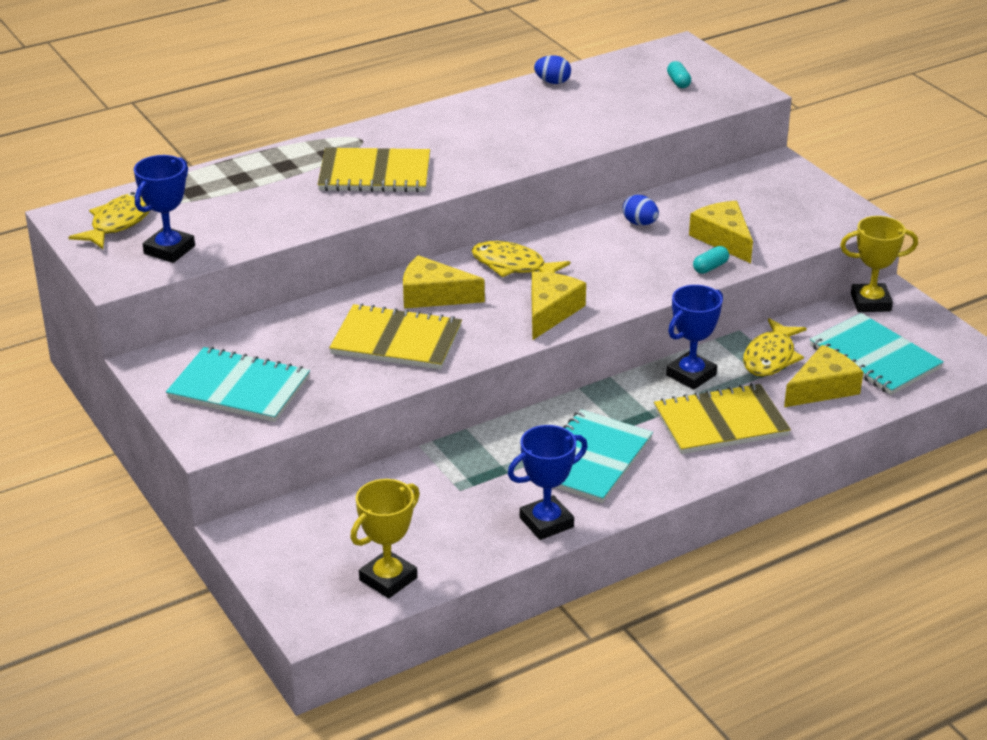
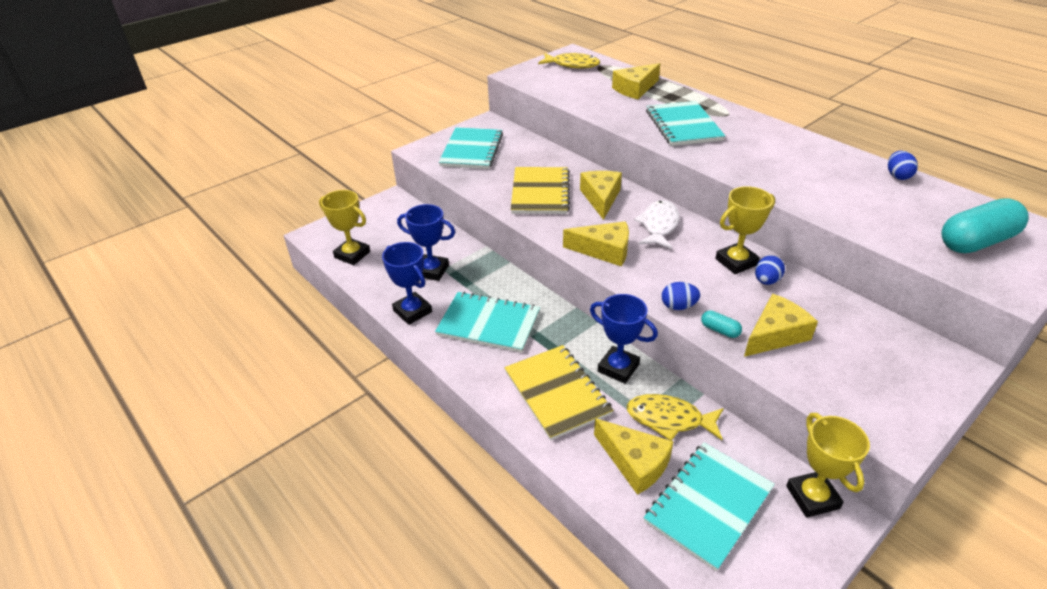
camera: 80 degrees right, 5 degrees up
blue trophy [134,155,195,263] -> blue trophy moved to [397,204,455,281]
yellow notebook [318,148,430,192] -> turquoise notebook [646,101,725,146]
yellow fish [472,241,570,277] -> white fish [634,200,679,249]
turquoise capsule [667,61,691,88] -> turquoise capsule [941,198,1029,253], size x2.28
none -> yellow cheese [612,63,660,99]
none -> blue egg [662,282,700,310]
none -> yellow trophy [715,186,775,274]

